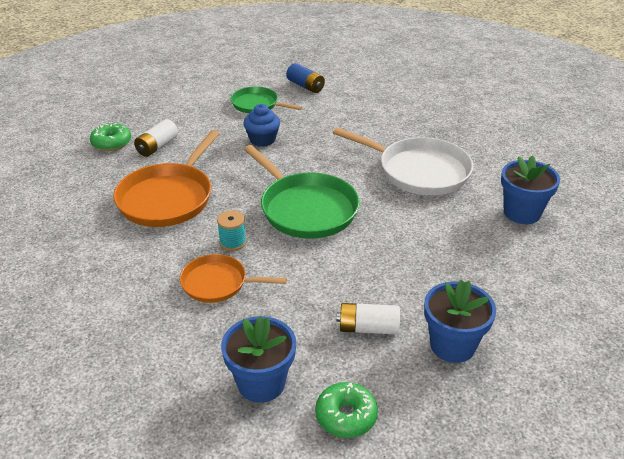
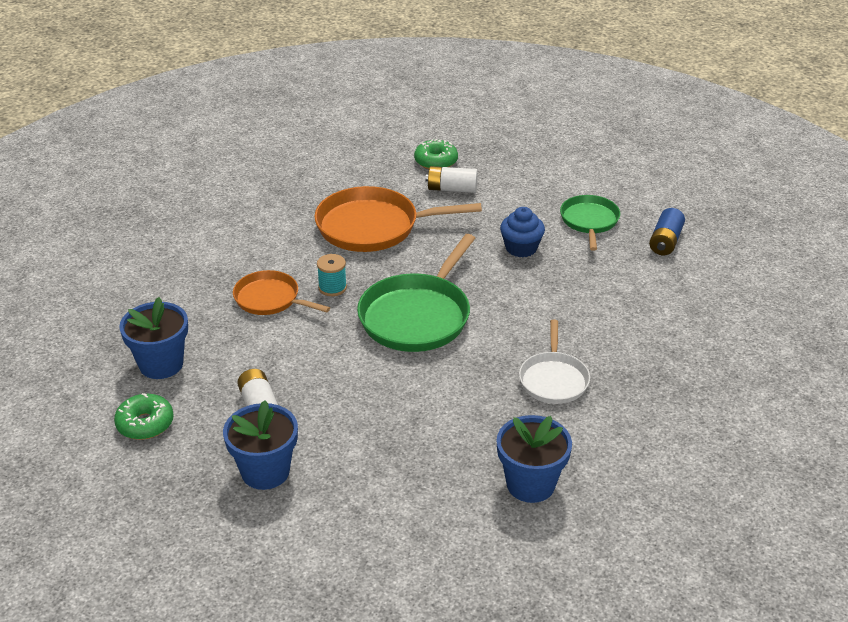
camera: 65 degrees right, 0 degrees up
orange pan [180,254,287,303] -> orange pan turned 45 degrees counterclockwise [233,270,330,315]
white pan [333,127,473,195] -> white pan [519,319,590,404], size x0.60

